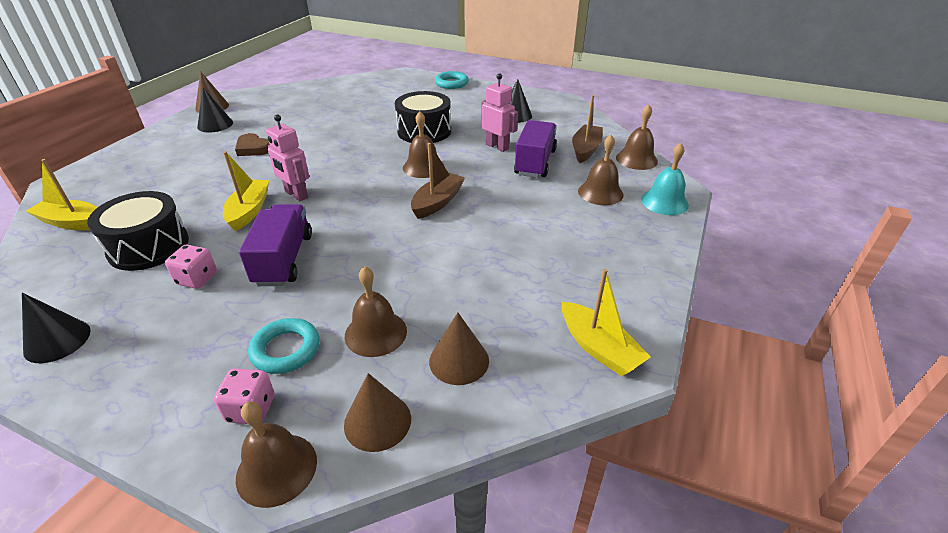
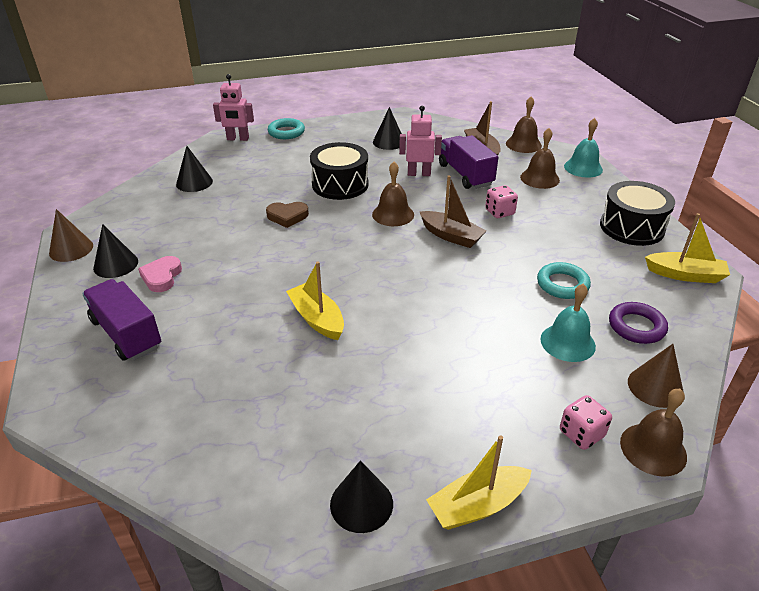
camera: 40 degrees left, 0 degrees up
yellow boat [26,159,97,230] -> yellow boat moved to [426,435,532,530]
black drum [87,191,189,271] -> black drum moved to [600,181,675,246]
pink dice [165,245,217,289] -> pink dice moved to [485,185,518,218]
brown heart [235,133,270,156] -> brown heart moved to [266,202,309,228]
purple truck [239,204,312,286] -> purple truck moved to [82,279,161,361]
turquoise ring [248,318,320,374] -> turquoise ring moved to [537,262,591,299]
pink robot [266,115,309,201] -> pink robot moved to [213,74,254,141]
brown bell [345,266,407,357] -> turquoise bell [540,284,596,362]
brown boat [411,143,465,219] -> brown boat turned 135 degrees clockwise [420,175,486,248]
brown cone [429,313,489,385] -> purple ring [609,302,668,344]
none -> pink heart [138,256,182,292]
none -> black cone [176,146,213,192]

